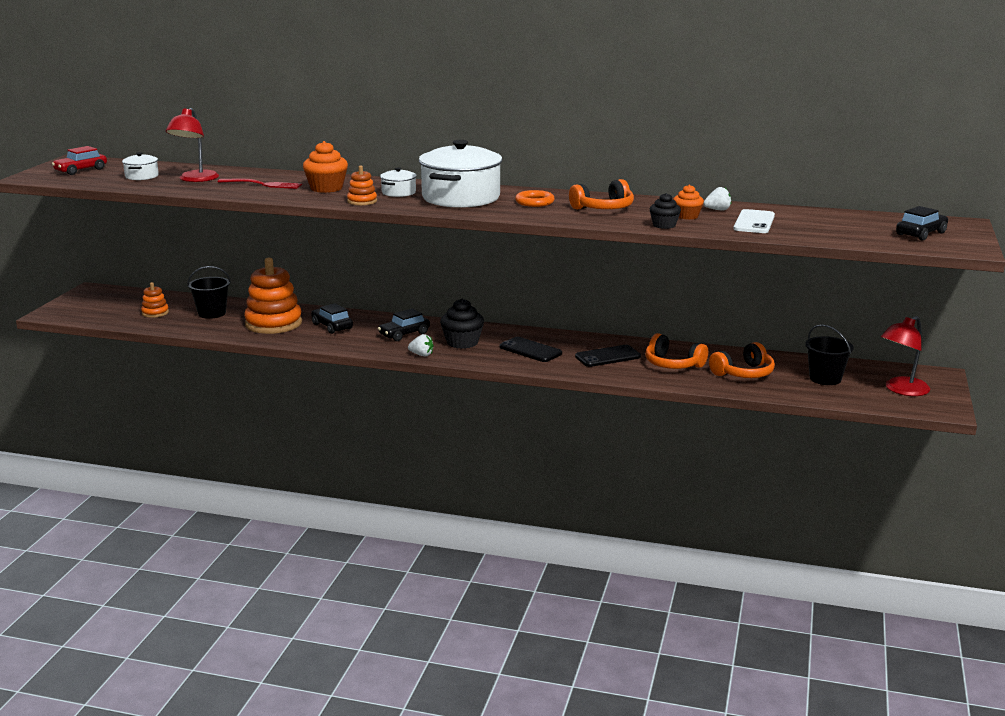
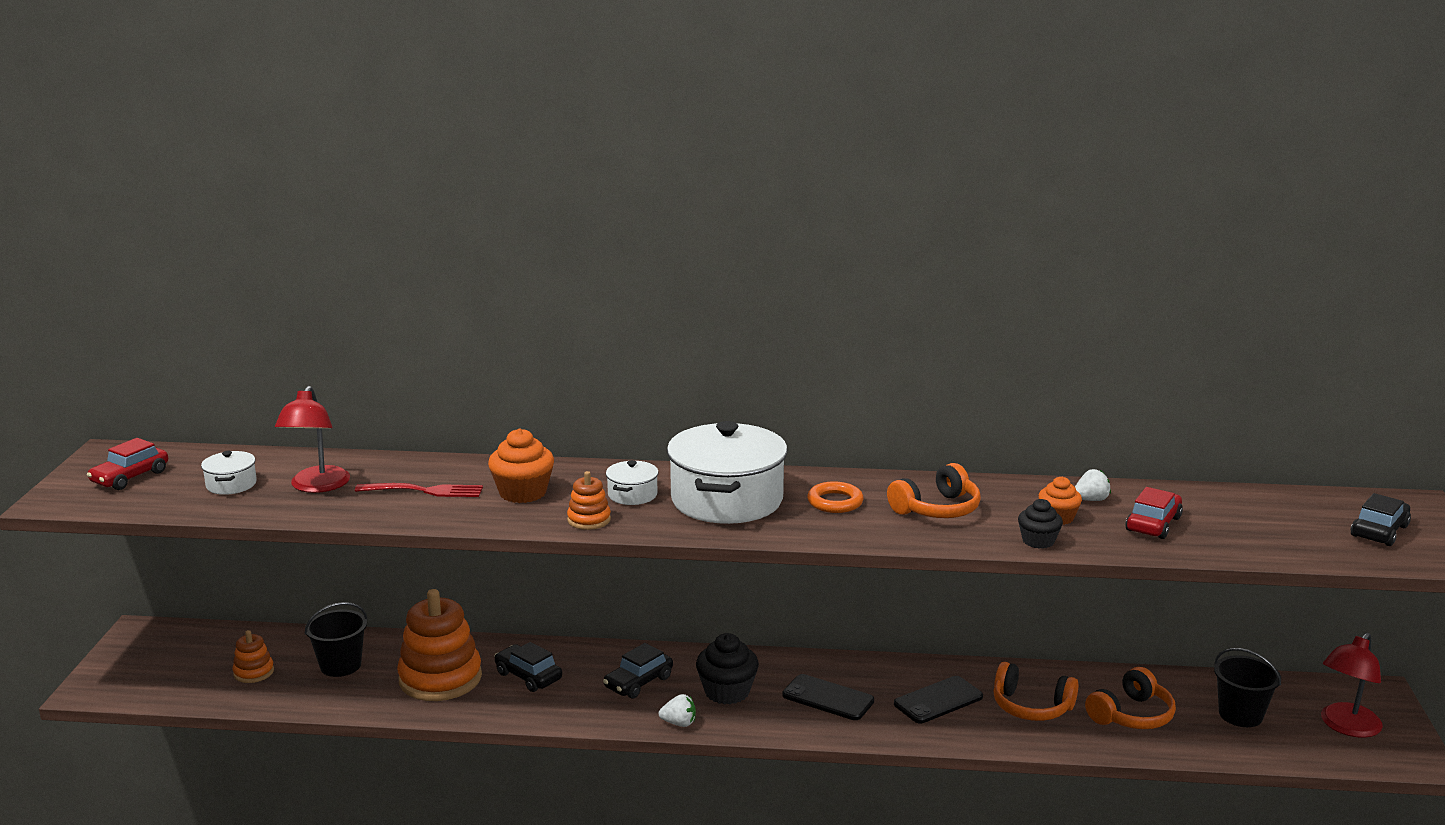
camera: 10 degrees left, 0 degrees up
white phone [733,209,775,233] -> red car [1125,487,1183,539]

